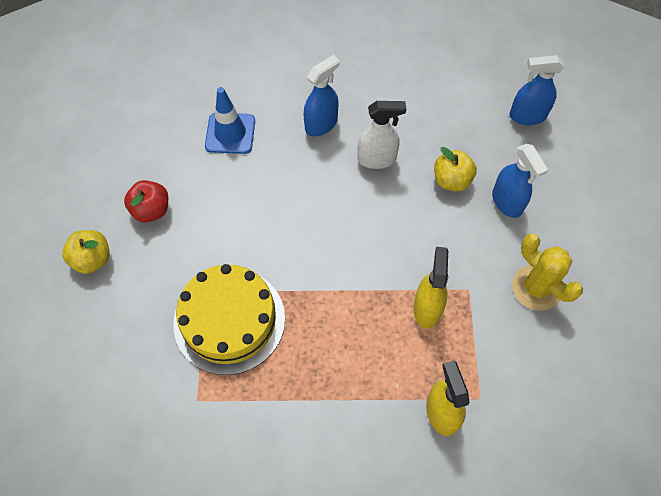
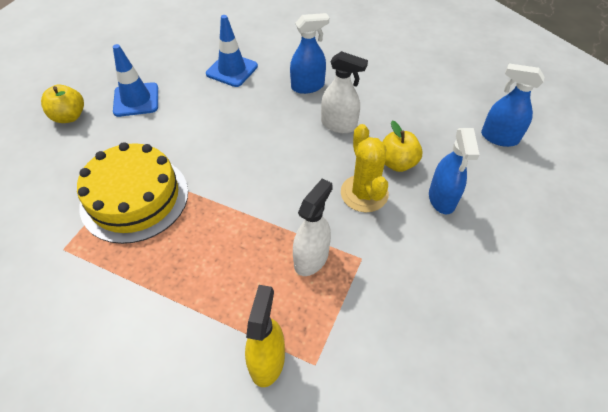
camera: 25 degrees right, 10 degrees down
red apple [124,180,168,223] -> blue traffic cone [113,44,158,117]
yellow spray bottle [413,247,448,329] -> white spray bottle [293,178,333,276]
yellow cactus [512,234,583,311] -> yellow cactus moved to [341,124,389,212]

